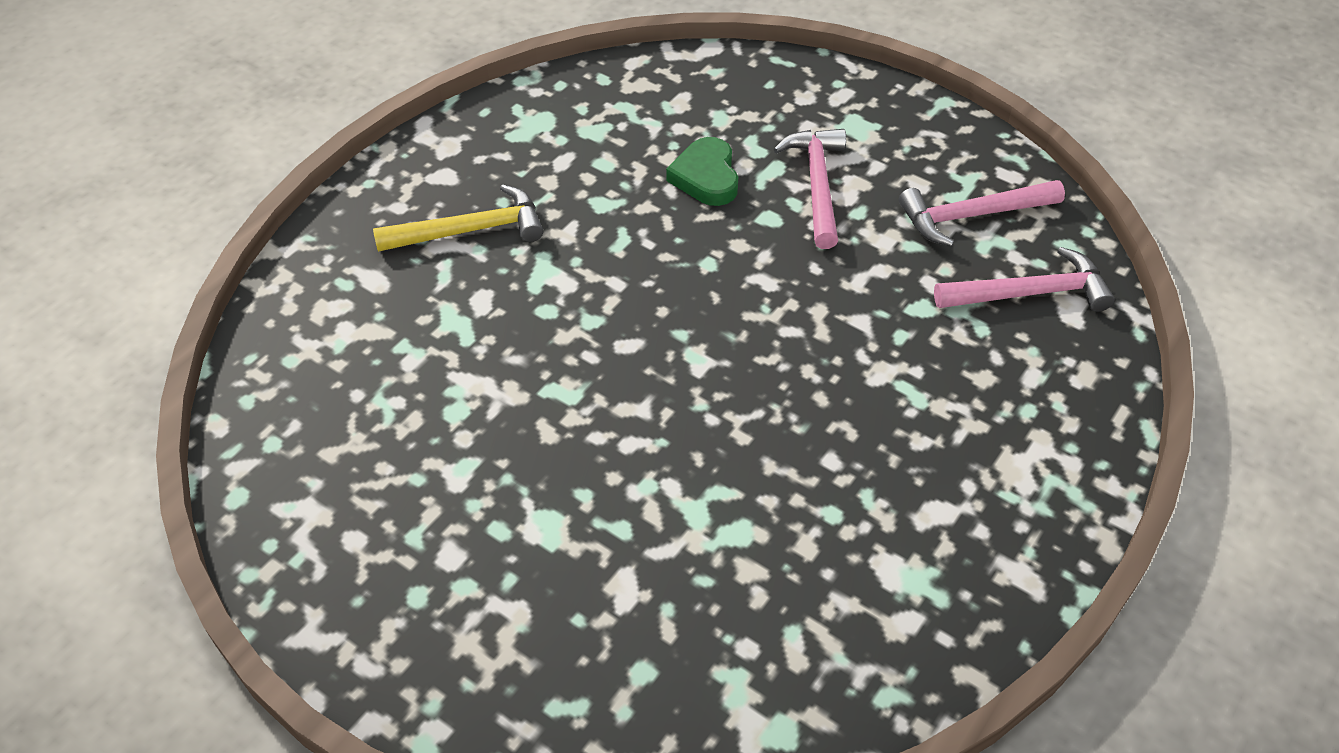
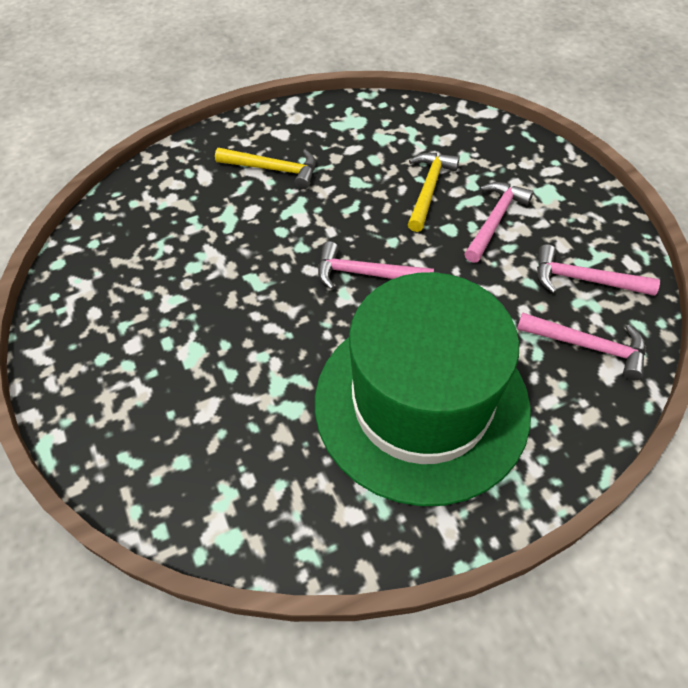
camera: 30 degrees right, 5 degrees up
green heart [666,137,738,206] -> yellow hammer [408,153,460,232]
none -> green hat [315,272,531,506]
none -> pink hammer [318,241,434,290]

